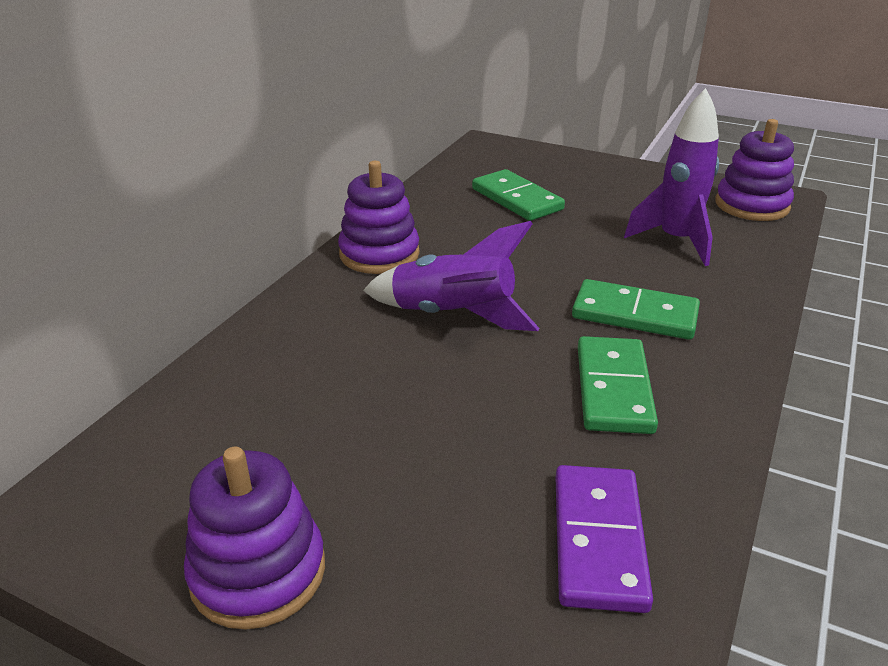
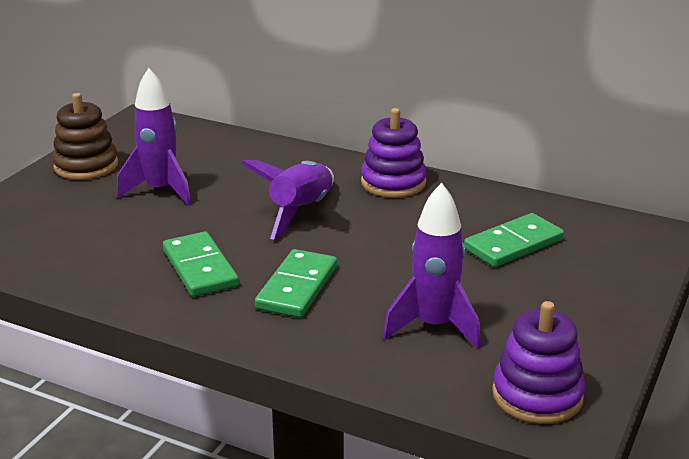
camera: 90 degrees right, 5 degrees down
purple stacking toy [184,447,325,630] -> brown stacking toy [52,93,118,180]
purple domino [555,465,653,613] -> none
green domino [578,336,658,434] -> green domino turned 60 degrees clockwise [163,232,239,297]
none -> purple rocket [117,68,191,206]

